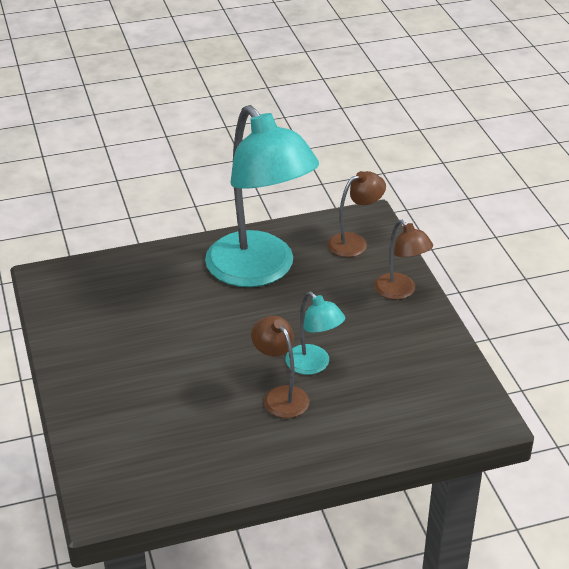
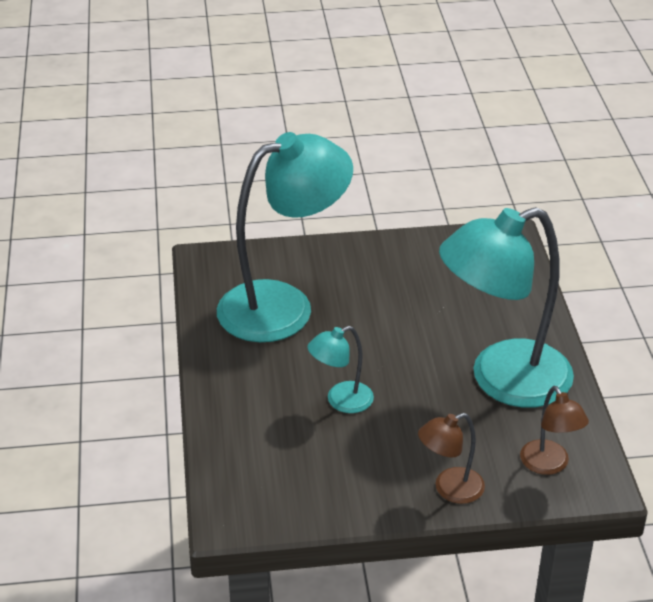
camera: 100 degrees right, 0 degrees up
brown lamp [251,316,310,418] -> none
none -> turquoise lamp [217,132,353,342]

